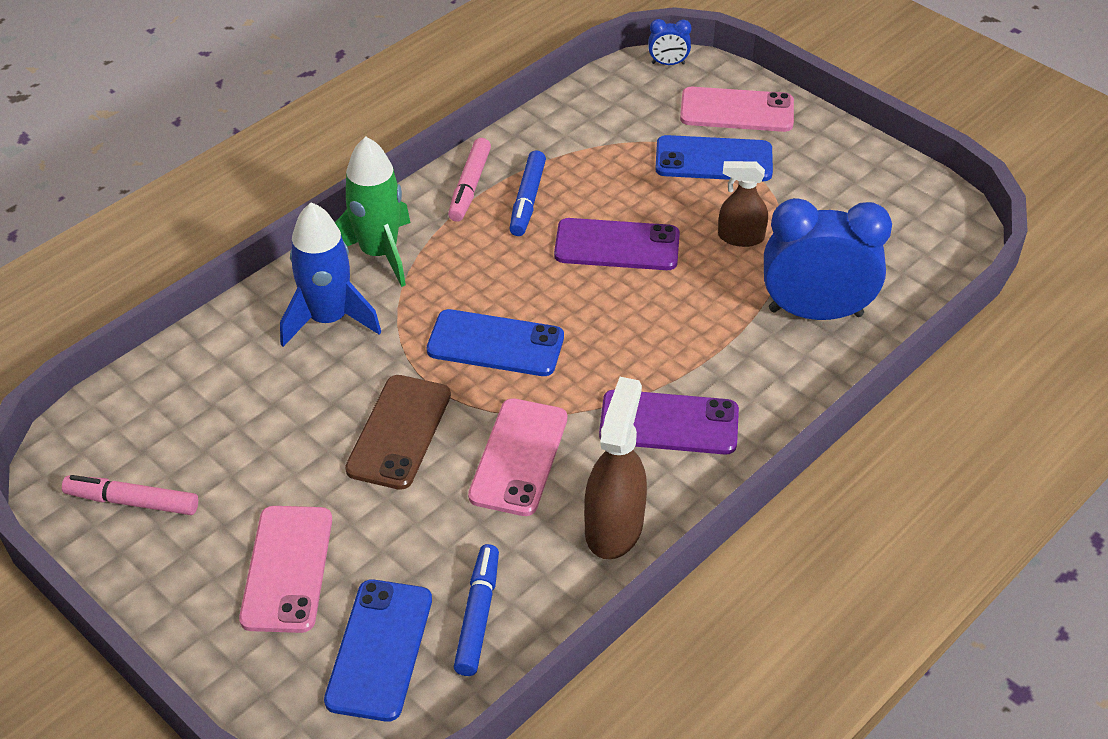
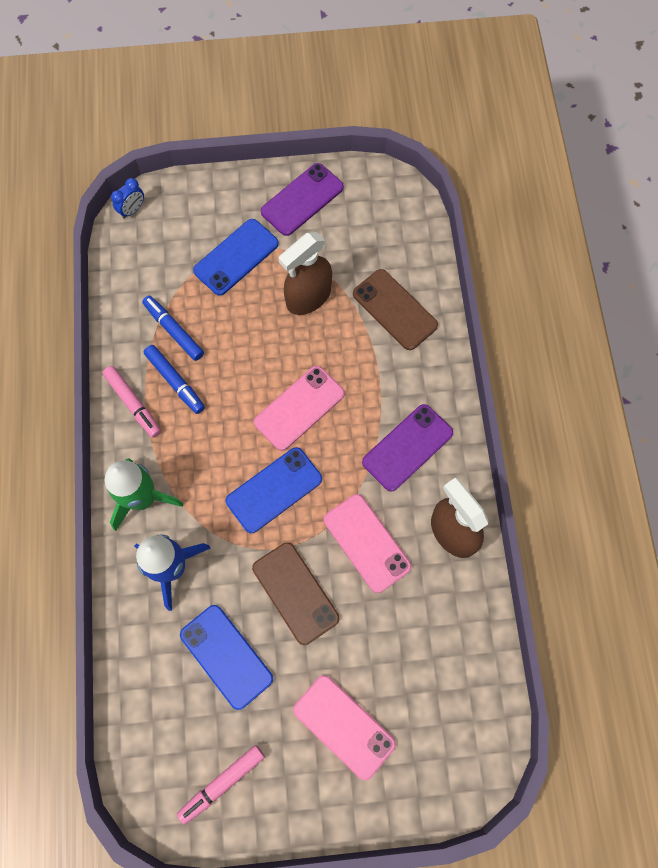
camera: 50 degrees left, 25 degrees up
blue phone [324,579,432,722] -> blue phone moved to [180,605,273,710]
blue marker [454,544,499,676] -> blue marker moved to [142,296,204,361]
purple phone [554,218,680,270] -> purple phone moved to [261,163,344,236]
pink phone [680,87,794,132] -> pink phone moved to [254,366,345,451]
brown spray bottle [718,161,768,247] -> brown spray bottle [278,232,332,315], size x1.58
blue clock [764,198,892,320] -> brown phone [353,269,438,350]

